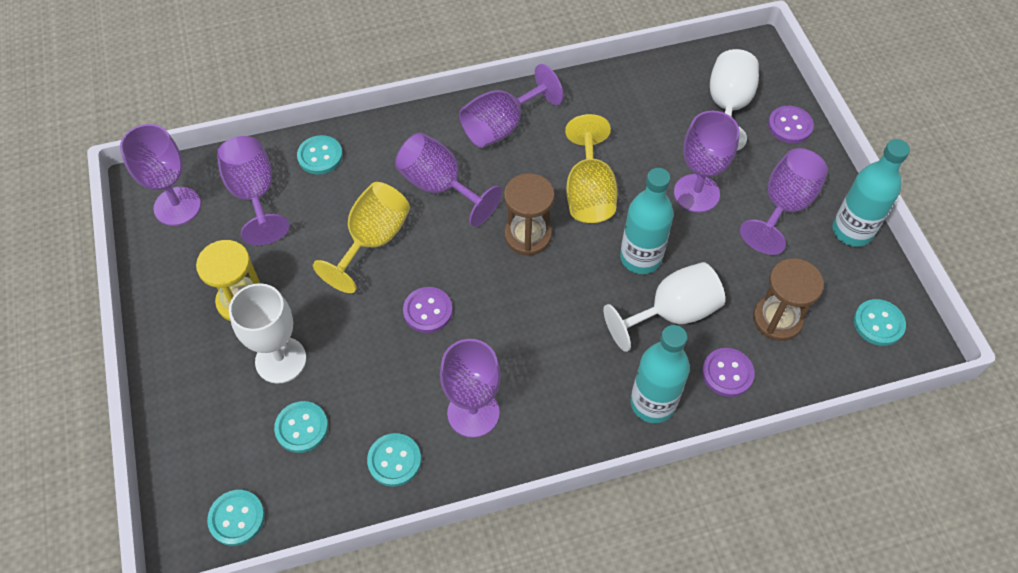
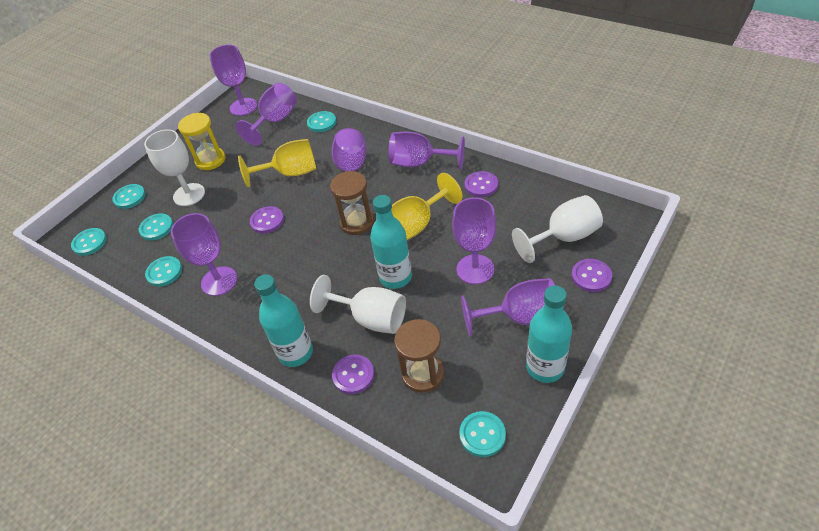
camera: 55 degrees right, 10 degrees down
none -> turquoise button [112,184,146,209]
none -> purple button [465,171,498,197]

